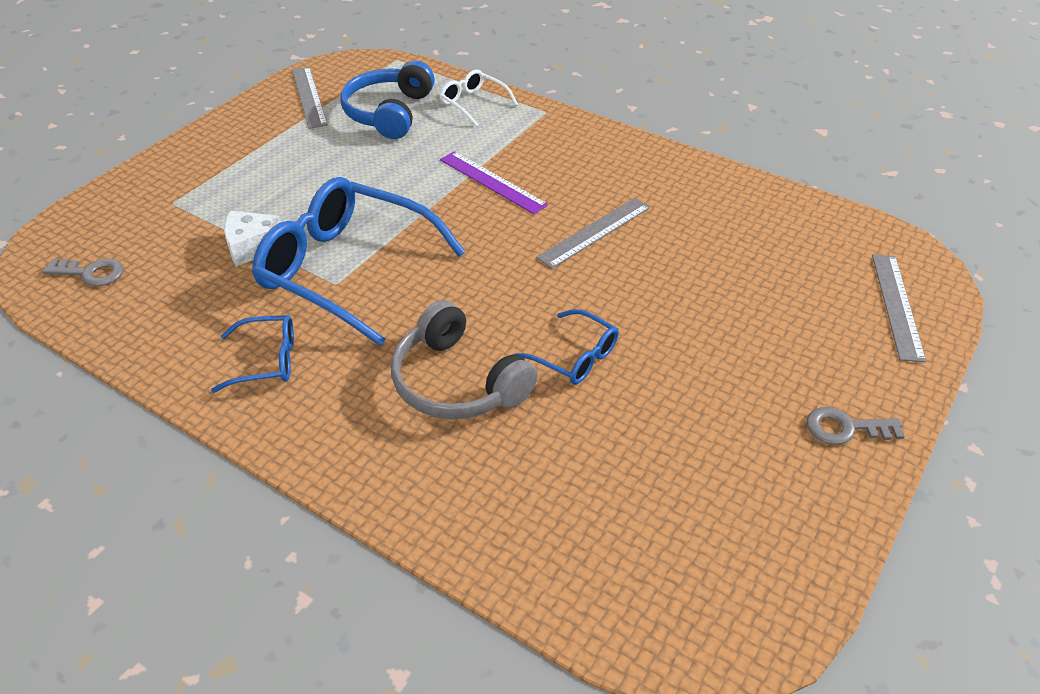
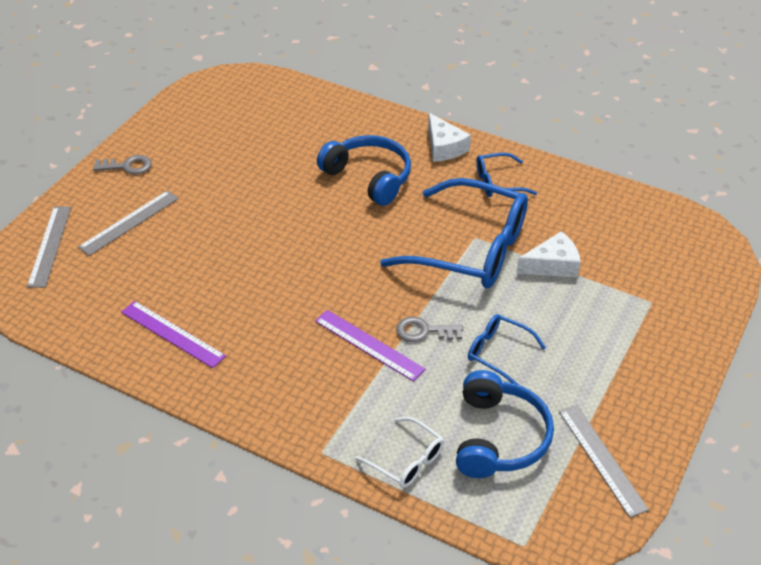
camera: 175 degrees right, 0 degrees up
grey key [42,259,124,286] -> grey key moved to [396,317,463,342]
grey headphones [391,300,538,419] -> blue headphones [317,135,411,206]
blue glasses [515,309,619,384] -> blue glasses moved to [468,314,546,385]
grey ruler [536,198,650,269] -> grey ruler moved to [78,190,179,256]
none -> purple ruler [121,301,226,368]
none -> white cheese [428,113,471,162]

